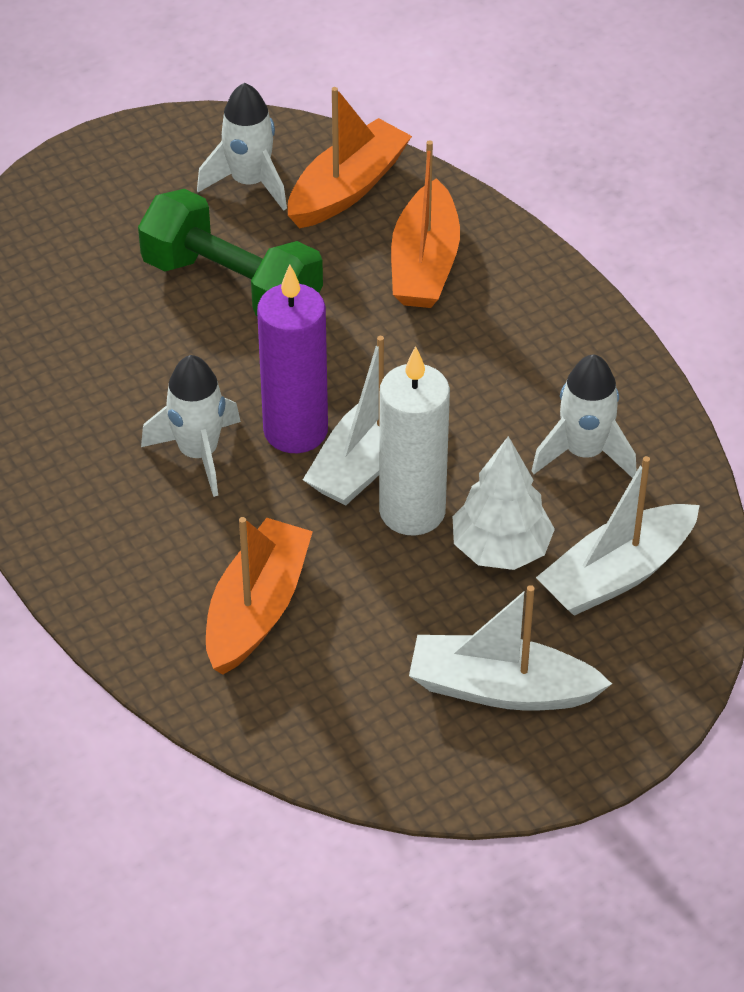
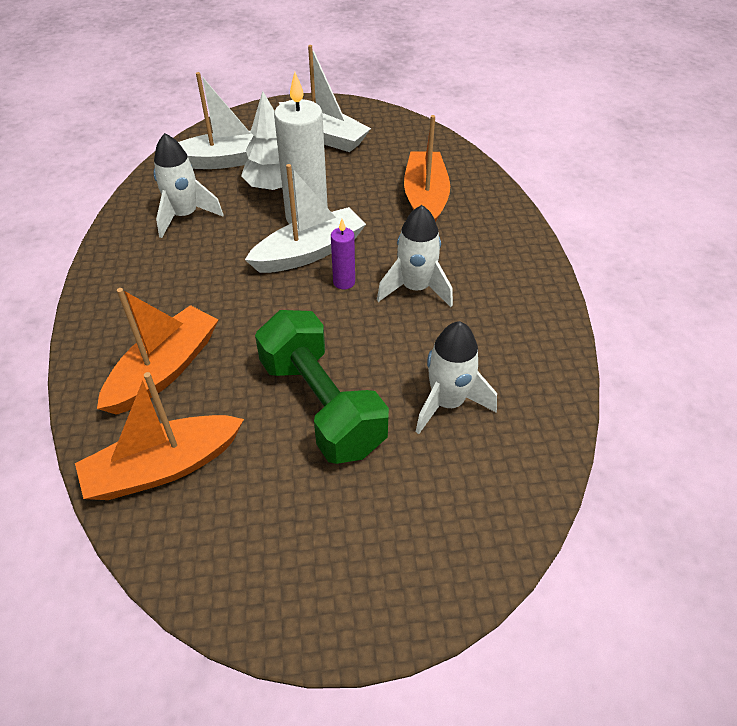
camera: 155 degrees left, 0 degrees up
white rocket [197,83,287,211] -> white rocket moved to [416,321,497,434]
orange boat [206,517,313,675] -> orange boat turned 135 degrees clockwise [404,115,450,222]
purple candle [257,265,328,453] -> purple candle [331,219,355,289], size x0.48

